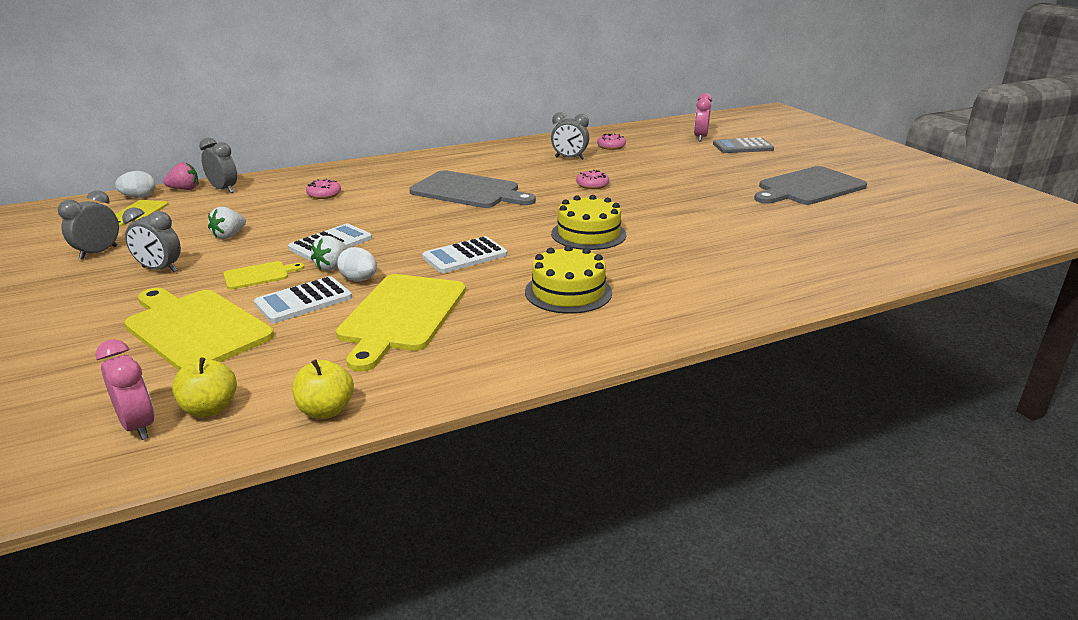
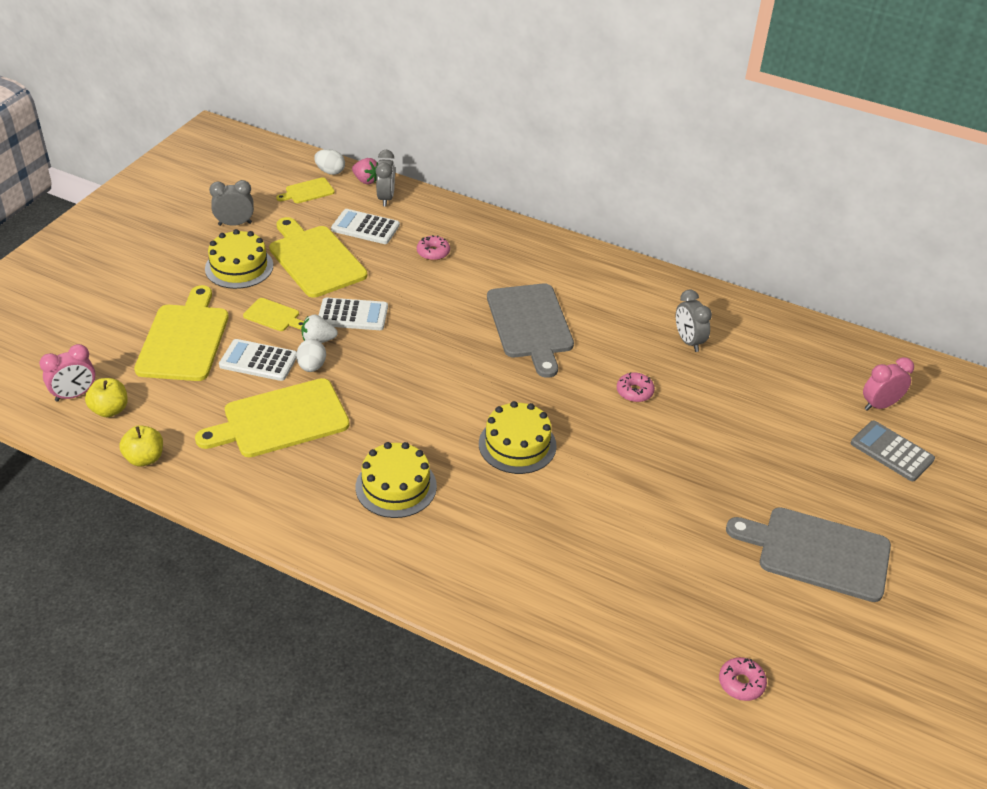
camera: 50 degrees right, 15 degrees up
pink clock [95,339,155,440] -> pink clock turned 45 degrees clockwise [39,344,96,402]
grey clock [122,208,181,272] -> yellow cake [205,229,273,289]
white strawberry [208,207,246,239] -> yellow cutting board [269,217,367,298]
white calculator [422,236,507,273] -> white calculator moved to [331,209,400,244]
pink donut [597,134,626,150] -> pink donut moved to [719,657,767,701]

